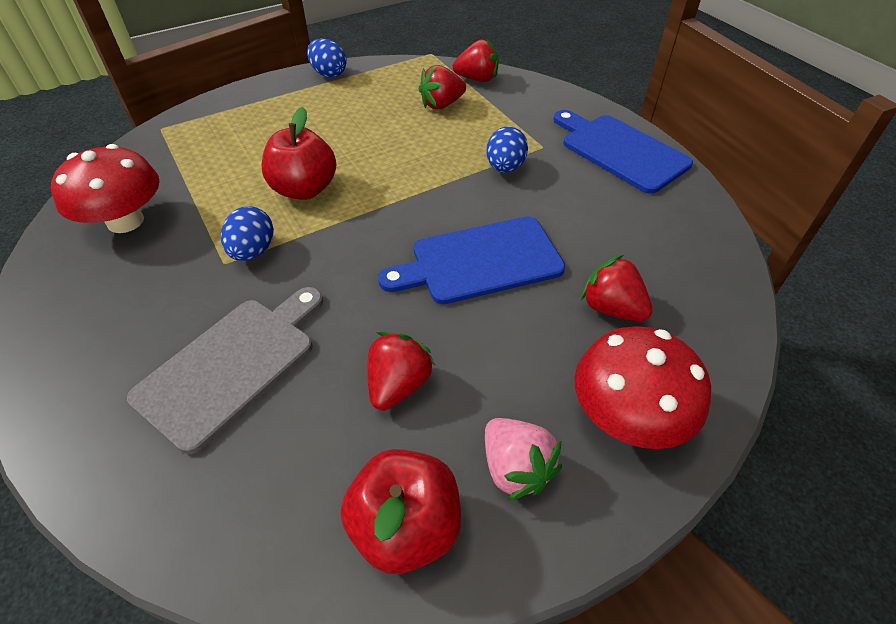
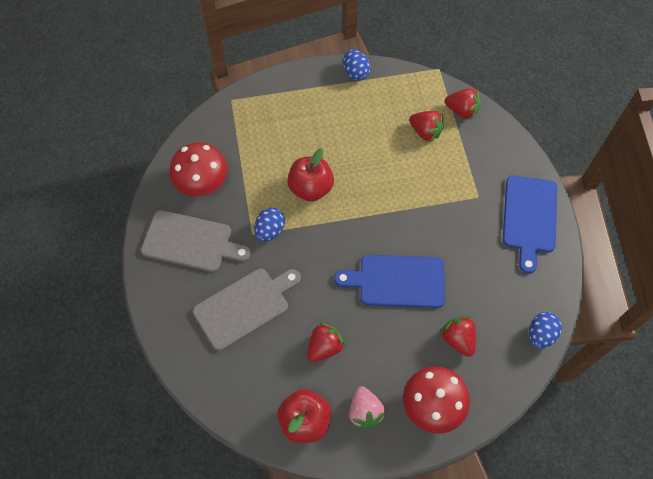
camera: 20 degrees right, 15 degrees up
red strawberry [419,65,466,109] -> red strawberry turned 135 degrees counterclockwise [409,111,444,143]
blue egg [486,127,528,173] -> blue egg moved to [529,312,562,349]
blue cutting board [553,110,693,194] -> blue cutting board turned 150 degrees counterclockwise [503,175,557,274]
none -> grey cutting board [141,210,251,272]

